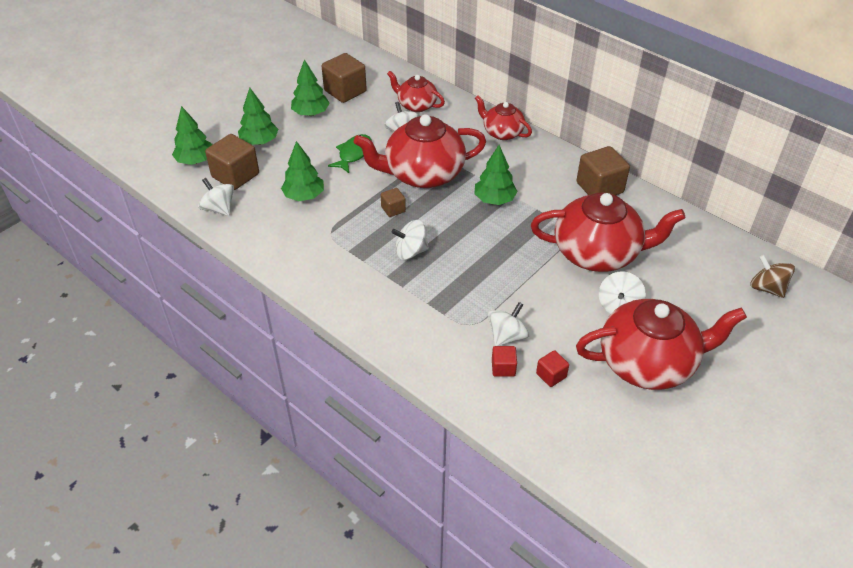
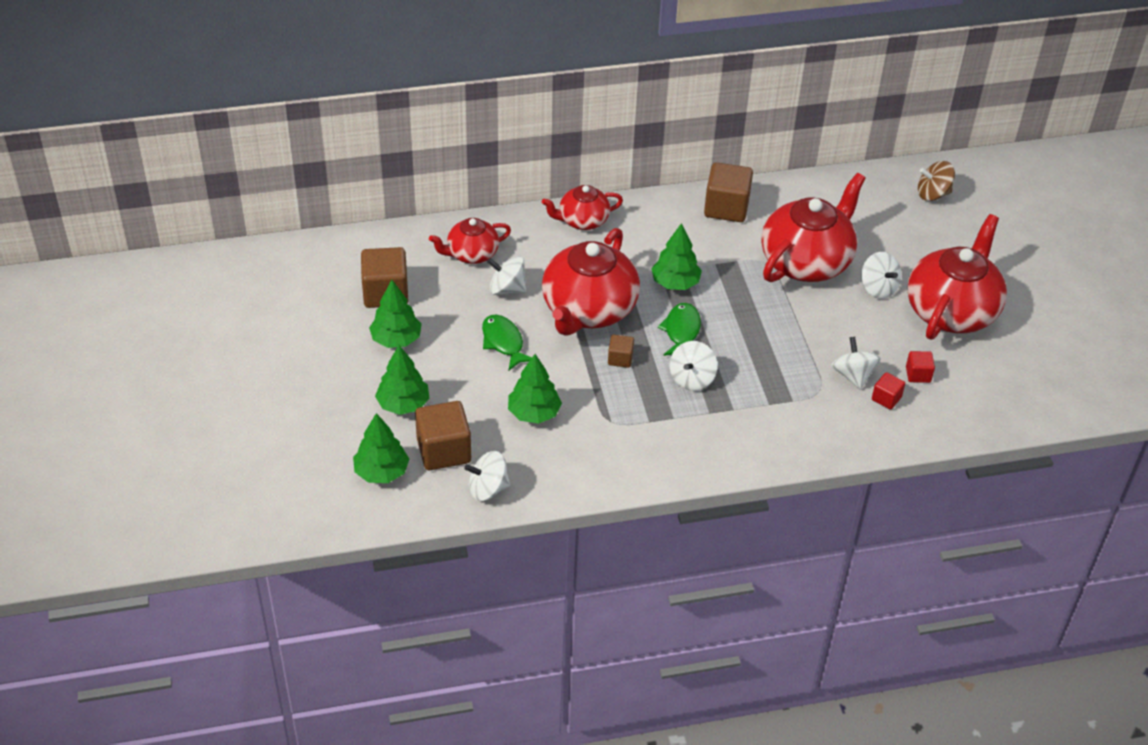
camera: 55 degrees left, 0 degrees up
none -> green fish [658,303,701,356]

